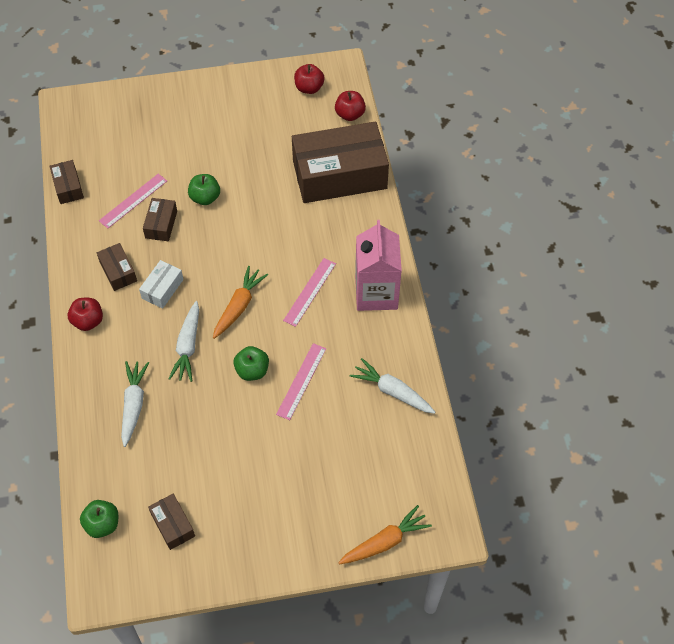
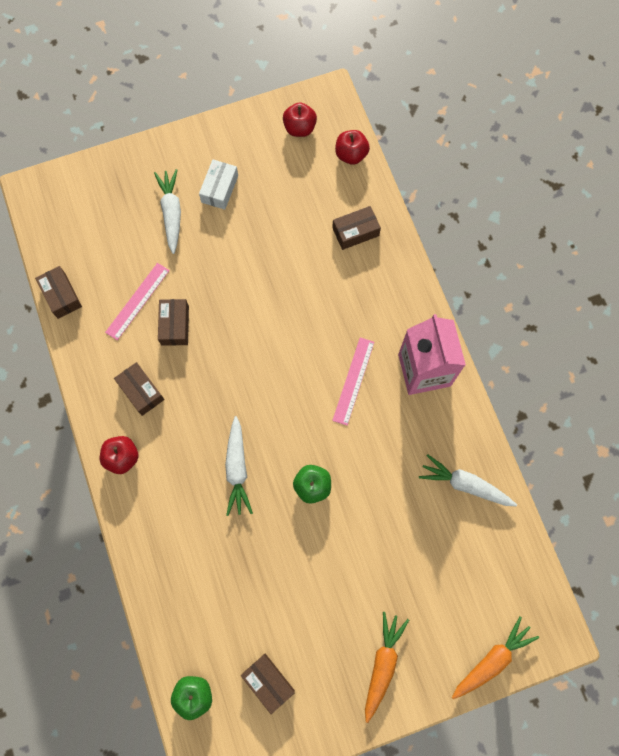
camera: 10 degrees left, 15 degrees up
white carrot [121,361,149,447] -> white carrot moved to [154,169,181,254]
white box [139,260,184,309] -> white box moved to [199,160,238,210]
green apple [188,174,220,205] -> none
orange carrot [213,266,268,339] -> orange carrot moved to [365,612,409,723]
pink ruler [276,343,326,420] -> none
brown box [292,122,389,203] -> brown box [332,206,381,250], size x0.43

